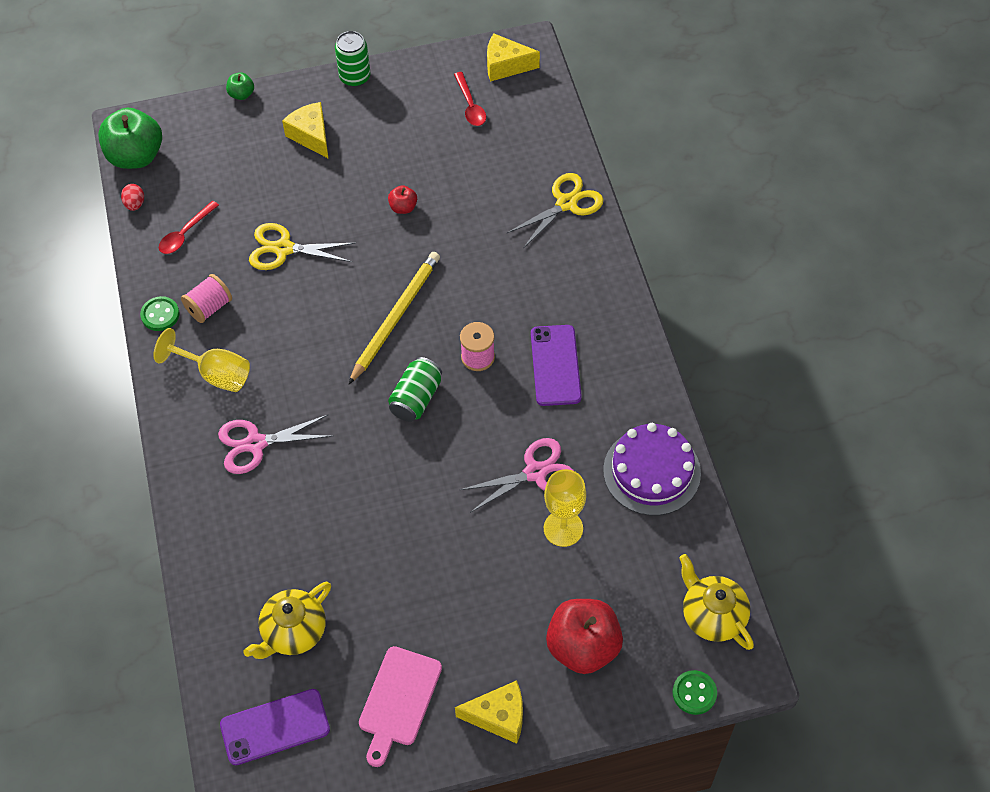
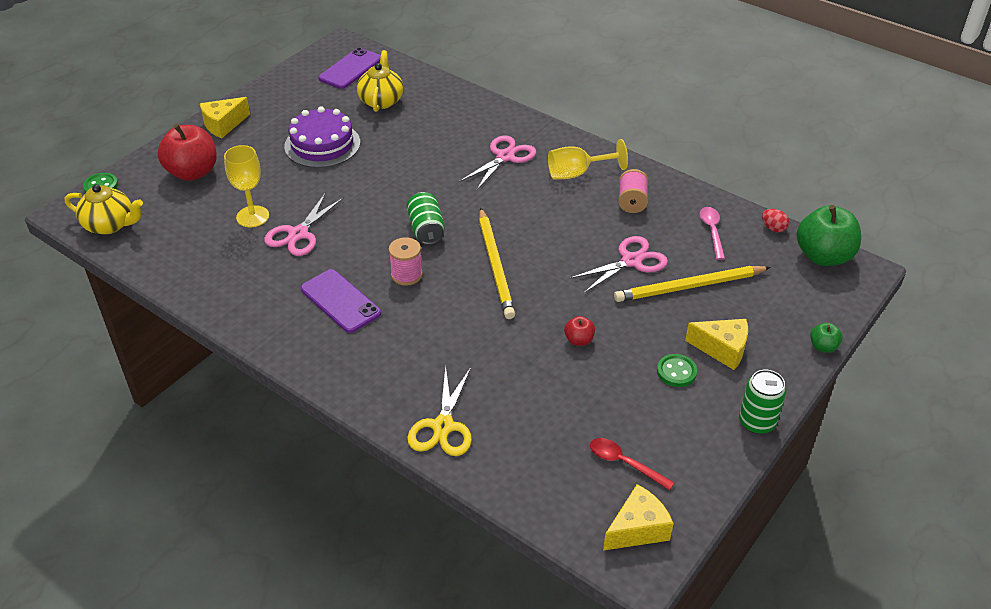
camera: 140 degrees right, 15 degrees down
green button [140,296,180,331] -> green button moved to [657,354,697,387]
red spoon [159,201,219,254] -> pink spoon [699,207,725,260]
yellow scissors [249,223,355,270] -> pink scissors [570,236,668,293]
pink cutting board [359,646,442,767] -> none
purple cake [603,423,701,516] -> purple cake moved to [284,106,360,168]
none -> yellow pencil [614,266,771,302]

